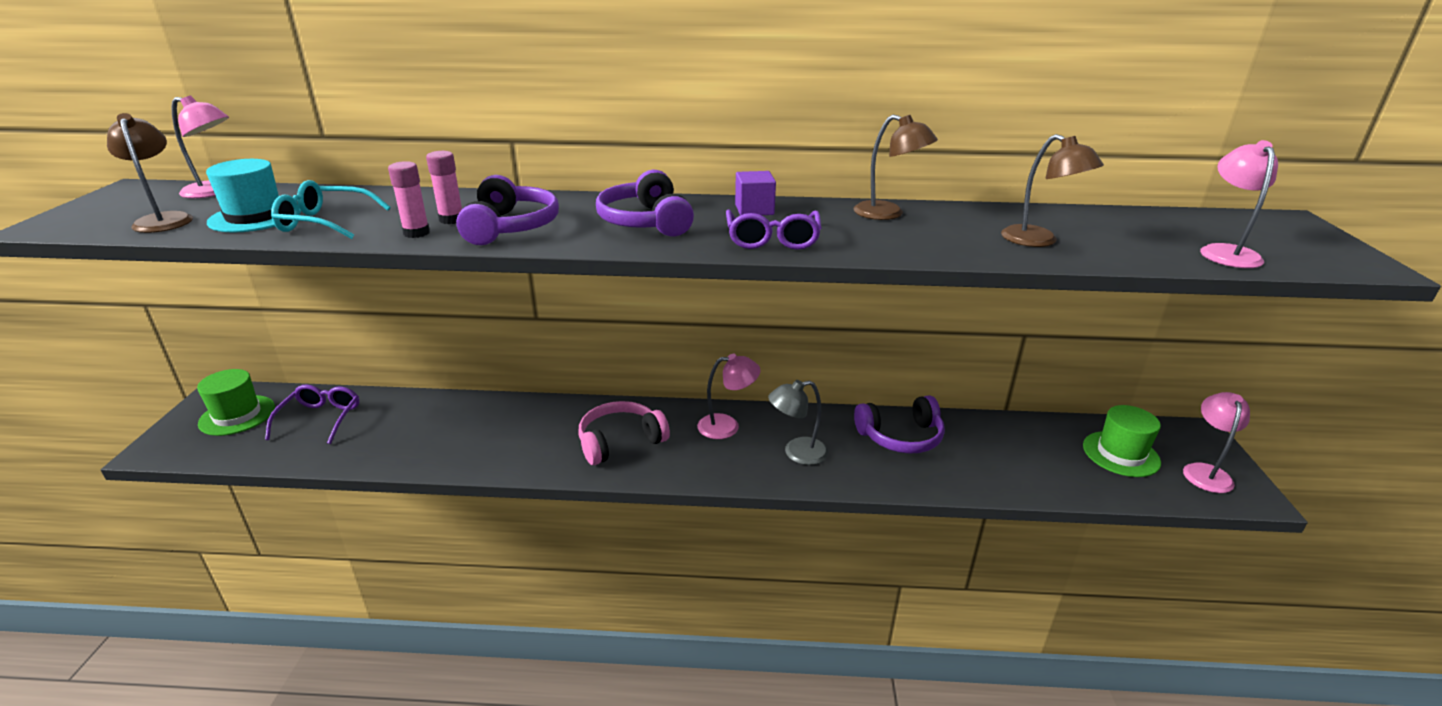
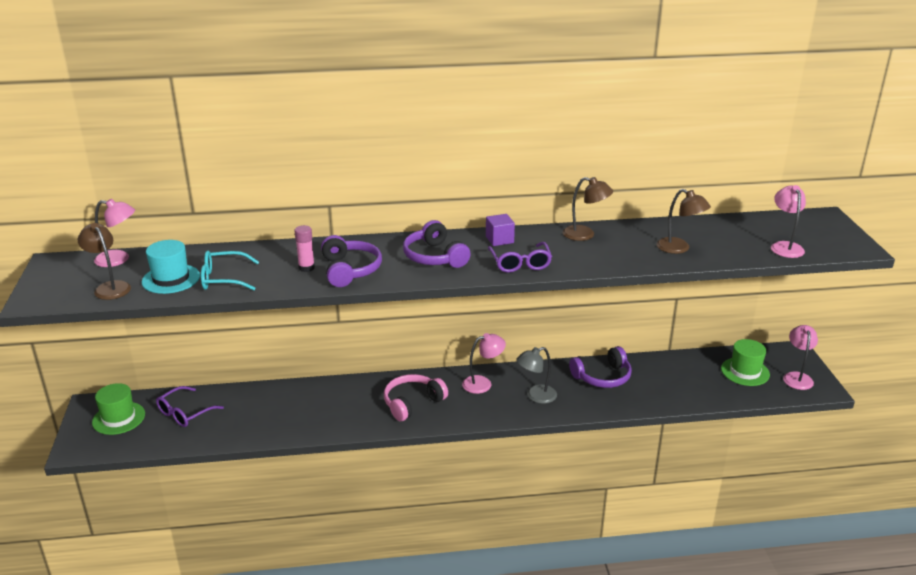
camera: 10 degrees left, 0 degrees up
purple glasses [265,385,359,444] -> purple glasses turned 135 degrees counterclockwise [156,386,224,427]
pink glue stick [388,161,430,238] -> none

